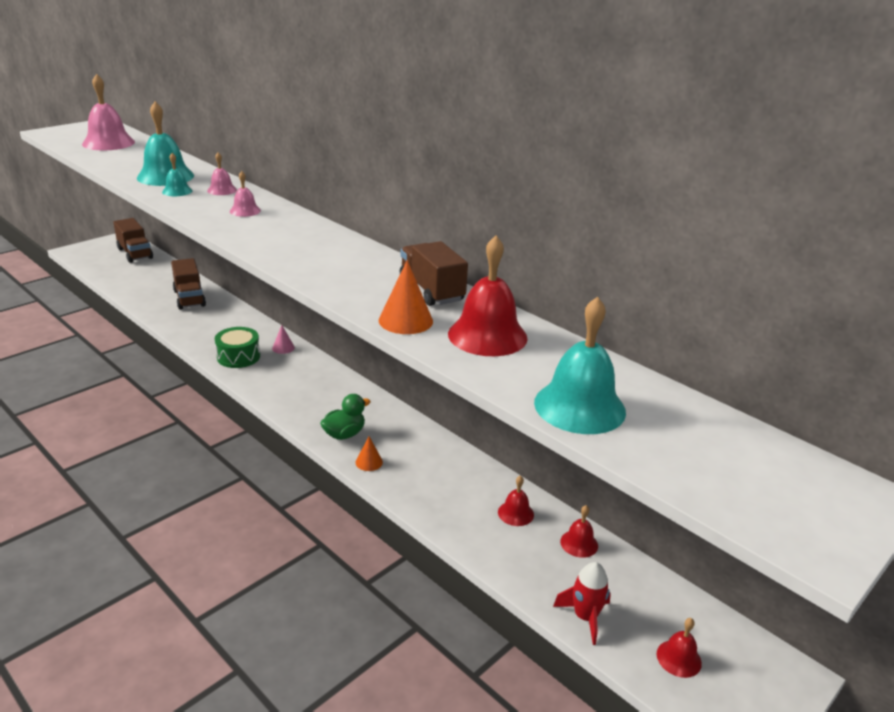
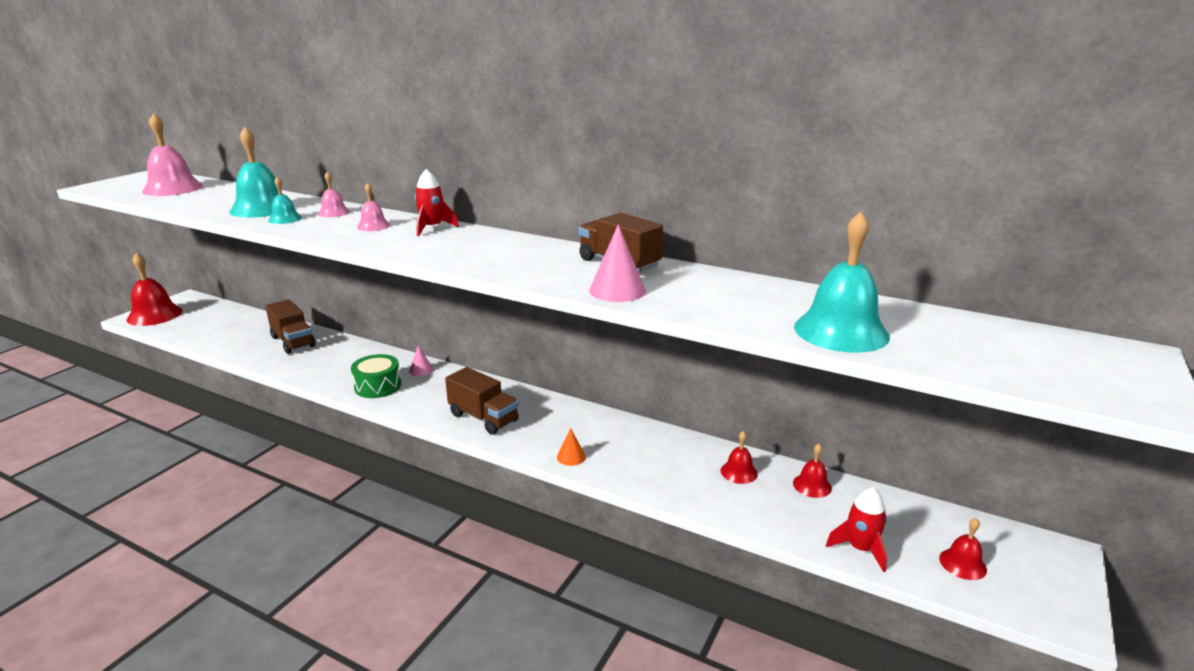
camera: 15 degrees left, 5 degrees down
brown truck [113,218,153,263] -> brown truck moved to [445,367,519,435]
green duck [320,394,371,440] -> none
orange cone [379,260,433,334] -> pink cone [589,224,646,302]
red bell [448,236,528,356] -> red bell moved to [127,252,182,326]
none -> red rocket [415,169,459,236]

